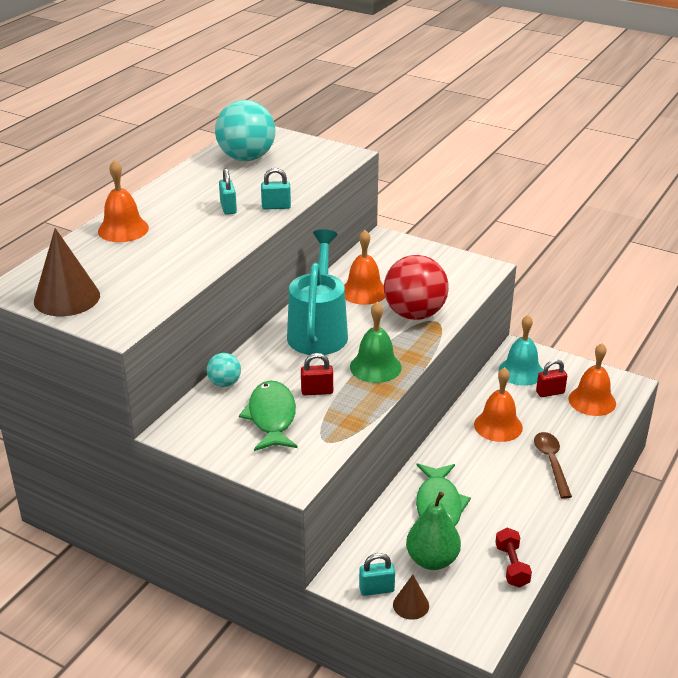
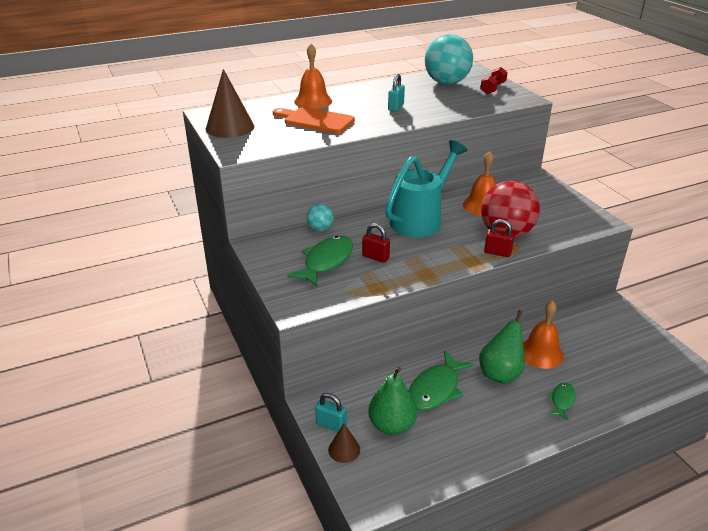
camera: 35 degrees right, 0 degrees up
turquoise padlock [261,168,291,209] -> none
green bell [350,302,402,383] -> none
red dumbbell [495,528,532,588] -> red dumbbell moved to [481,67,508,94]
turquoise bell [499,315,543,386] -> none
brown spoon [534,432,572,499] -> green fish [547,382,576,421]
red padlock [536,359,567,397] -> red padlock moved to [484,219,514,257]
orange bell [569,343,616,416] -> none
none -> orange cutting board [273,107,355,133]
none -> green pear [479,310,524,384]

